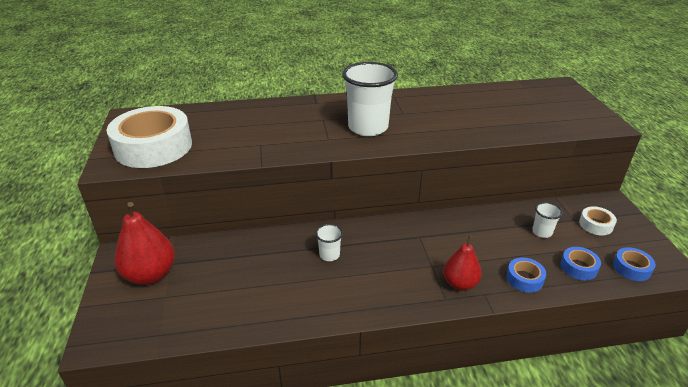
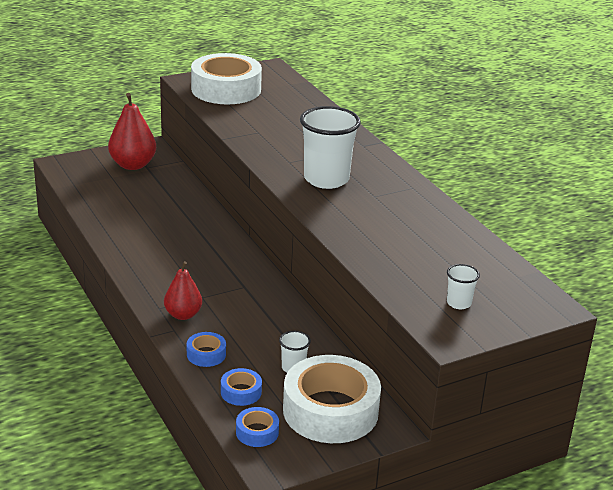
camera: 70 degrees right, 5 degrees down
white cup [315,224,343,261] -> white cup moved to [447,264,480,309]
white tape [579,206,617,235] -> white tape [283,355,381,443], size x2.30

